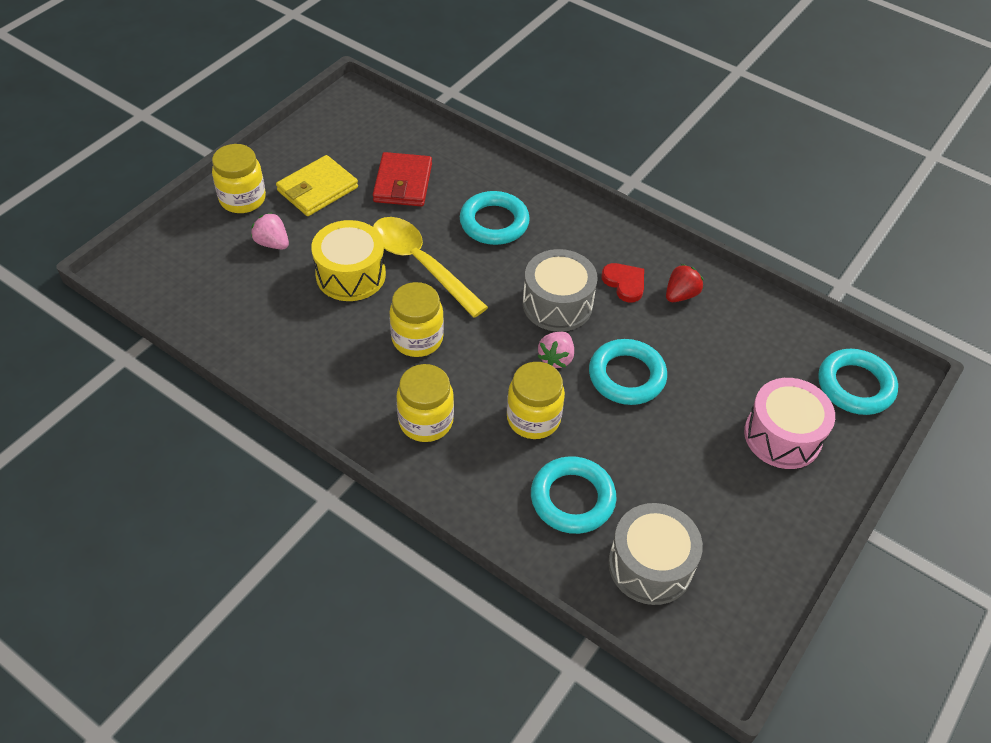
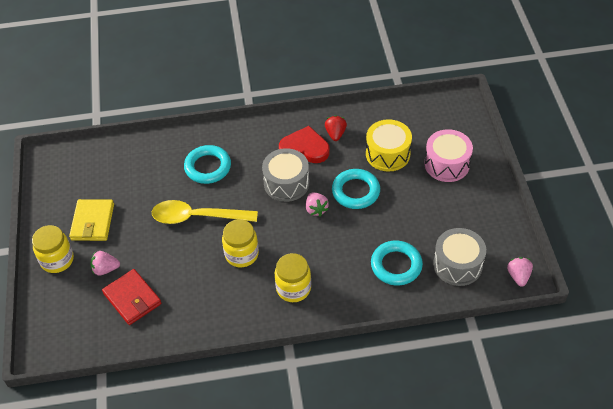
camera: 40 degrees left, 0 degrees up
yellow drum [311,220,386,301] -> yellow drum moved to [366,119,412,172]
red wallet [373,152,432,207] -> red wallet moved to [102,269,161,325]
yellow jar [507,362,565,439] -> none
red heart [601,263,644,302] -> red heart [279,126,330,163], size x1.59
turquoise ring [818,349,898,415] -> none
none -> pink strawberry [507,257,533,287]

